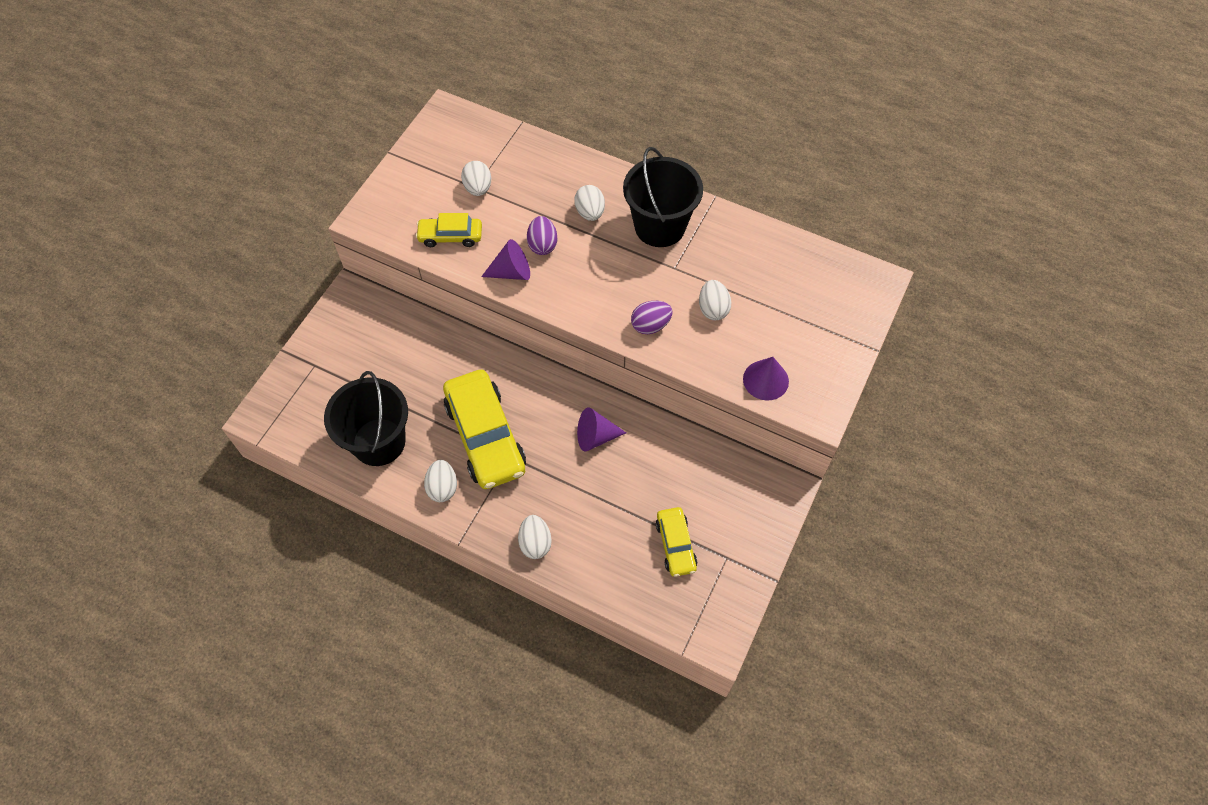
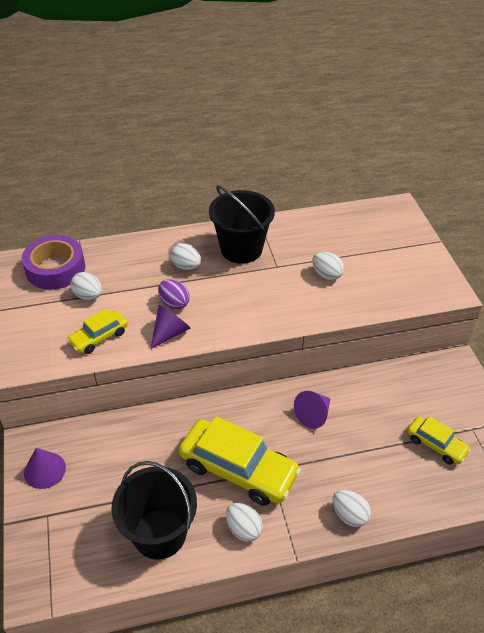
camera: 40 degrees left, 15 degrees down
purple egg [631,301,673,334] -> none
purple cone [743,357,789,401] -> purple cone moved to [24,448,66,489]
none -> purple tape [22,235,85,290]

